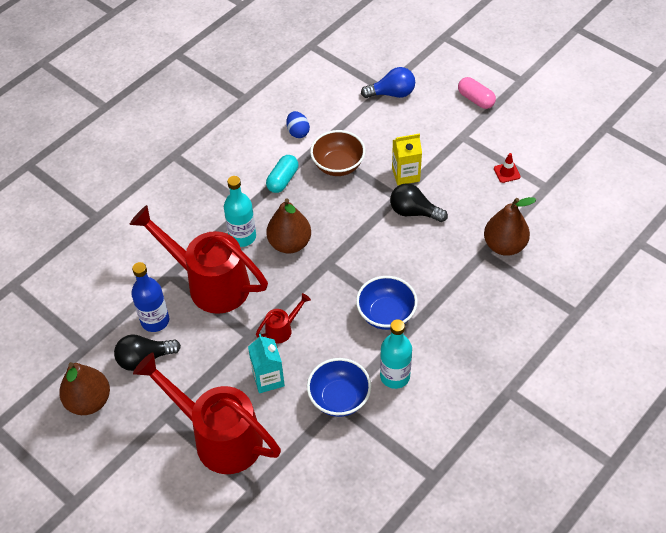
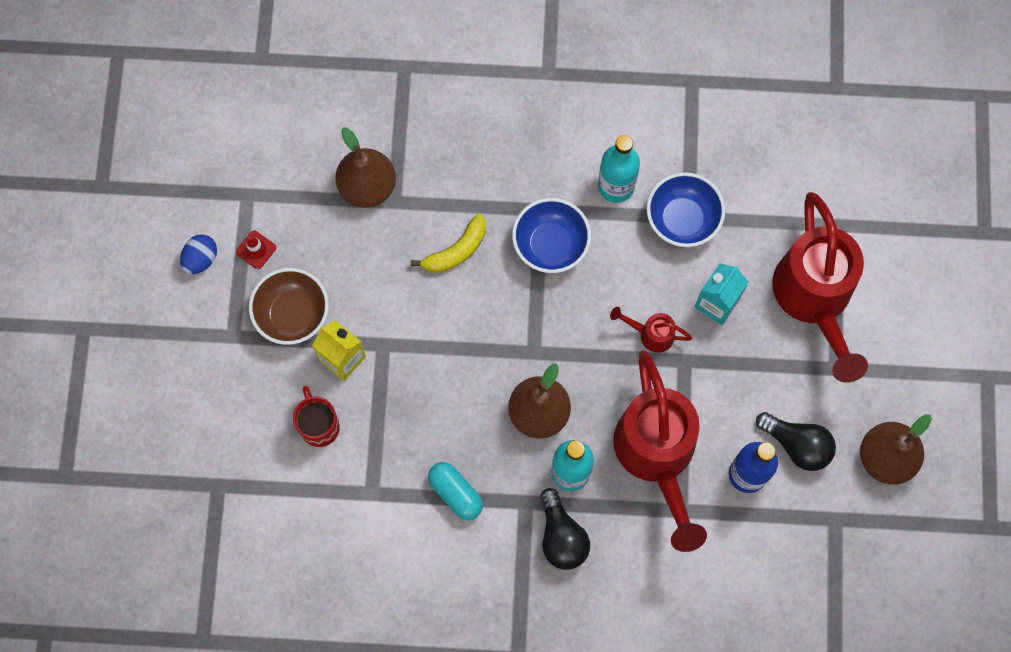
camera: 130 degrees left, 20 degrees up
turquoise capsule [266,155,298,193] -> turquoise capsule turned 60 degrees clockwise [428,462,483,520]
blue egg [286,111,310,138] -> blue egg moved to [180,234,217,275]
brown bowl [310,130,365,176] -> brown bowl moved to [249,268,329,345]
blue light bulb [361,67,415,98] -> none
black light bulb [390,183,448,222] -> black light bulb moved to [540,488,590,570]
pink capsule [458,77,496,109] -> none
none -> red mug [293,386,340,447]
none -> yellow banana [411,213,486,273]

